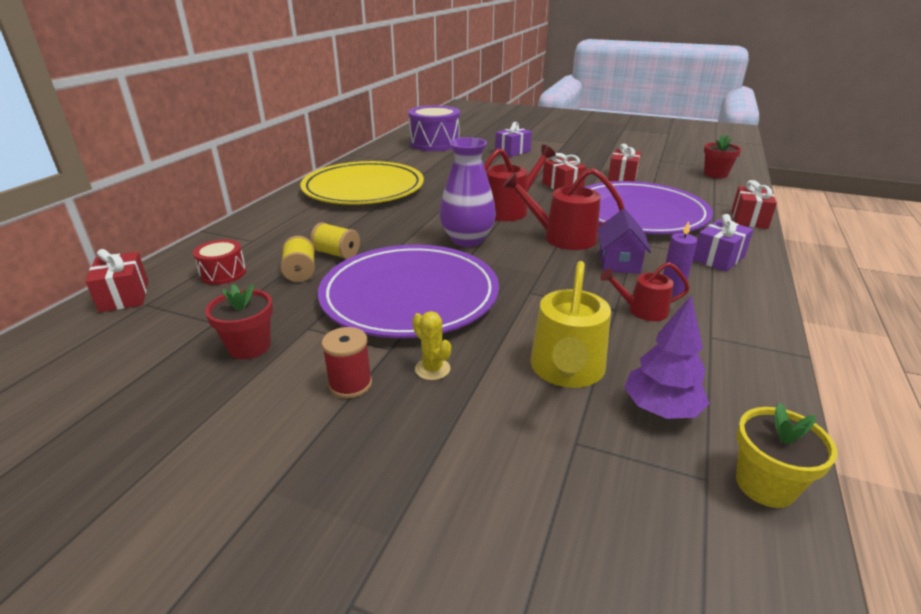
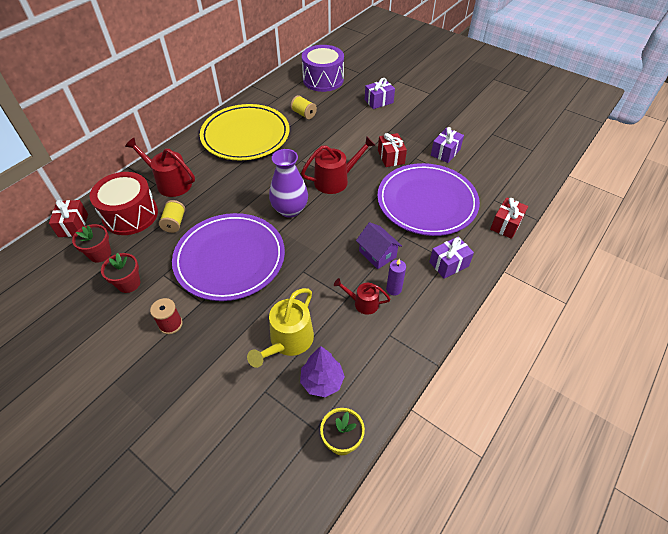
camera: 15 degrees right, 20 degrees up
red drum [193,239,246,285] -> red drum [90,172,158,235], size x1.97
yellow spool [310,222,360,259] -> yellow spool moved to [290,95,317,119]
yellow cactus [412,311,451,380] -> none
red watering can [502,168,625,250] -> red watering can moved to [125,137,195,197]
purple house [597,209,651,274] -> purple house turned 60 degrees counterclockwise [356,222,402,269]
red gift [608,144,641,181] -> purple gift [431,127,464,163]
red flower pot [704,135,741,178] -> red flower pot moved to [72,224,111,262]

